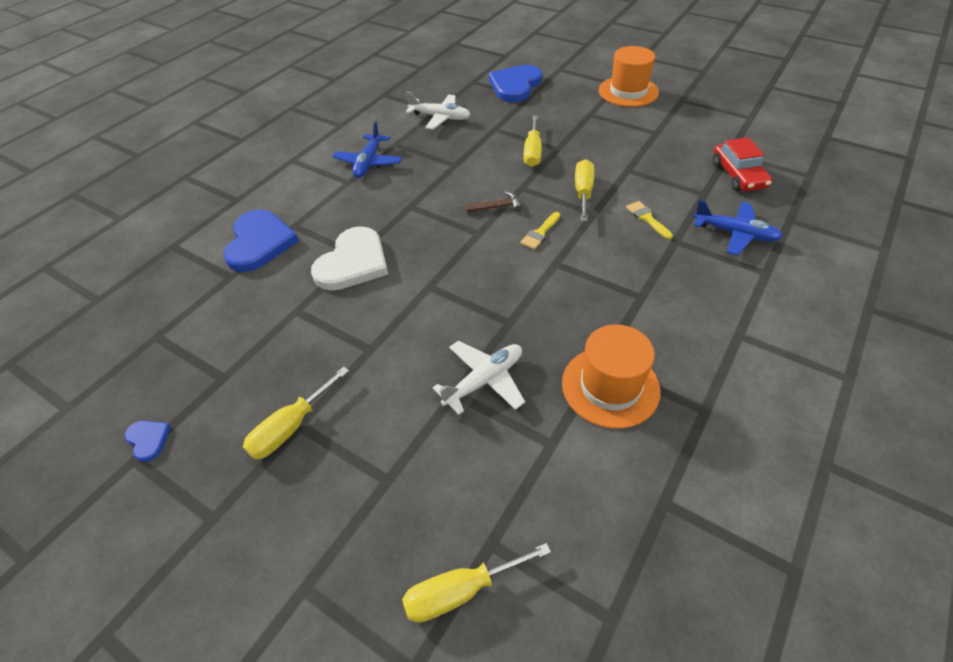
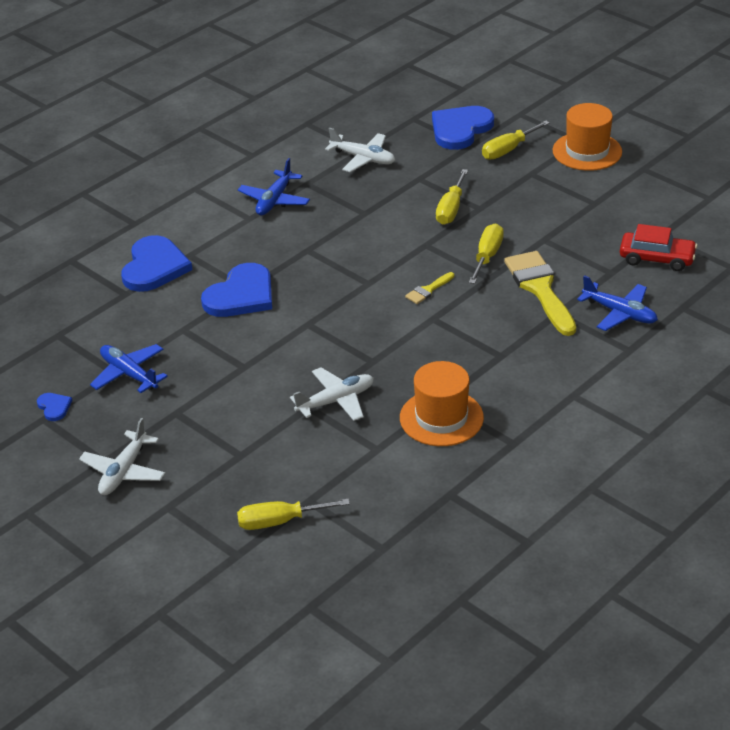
camera: 10 degrees right, 10 degrees down
yellow screwdriver [243,366,349,459] -> yellow screwdriver moved to [482,121,550,160]
white heart [311,226,388,291] -> blue heart [201,263,272,317]
brown hammer [465,191,522,213] -> none
yellow brush [626,201,673,239] -> yellow brush [504,251,576,336], size x2.15
red car [713,137,772,191] -> red car turned 75 degrees counterclockwise [620,224,698,271]
none -> white plane [79,418,165,495]
none -> blue plane [90,344,168,393]

